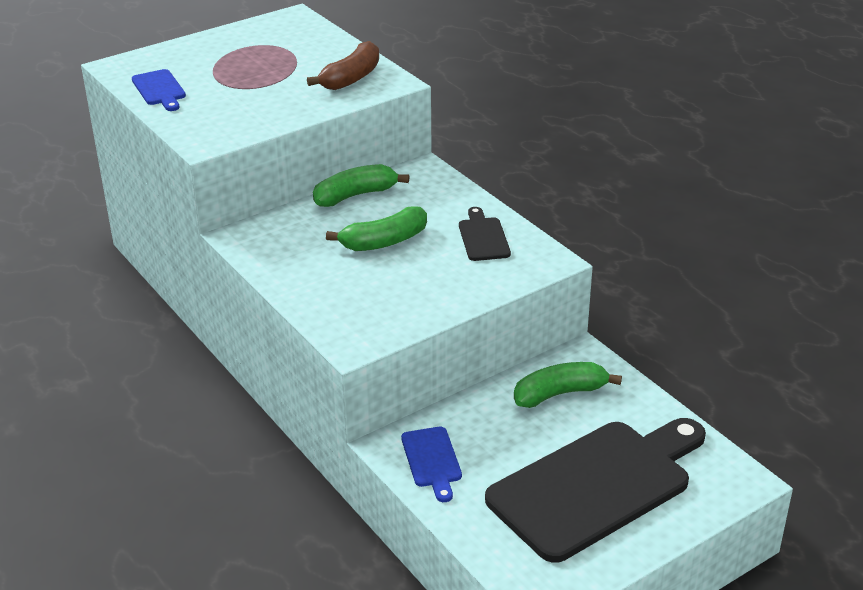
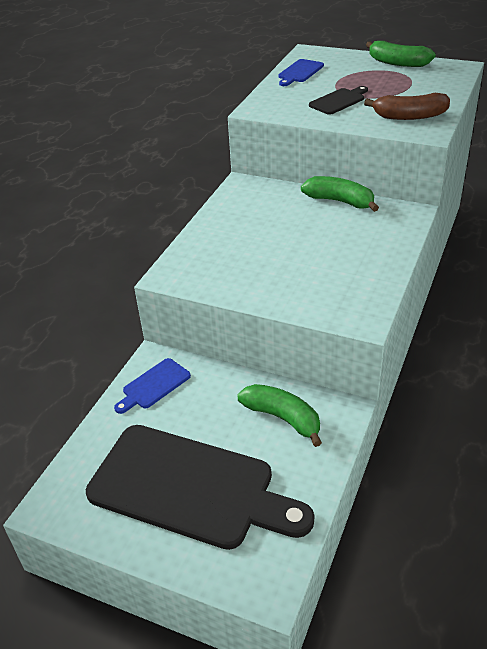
camera: 60 degrees right, 5 degrees up
green banana [326,206,427,251] -> green banana moved to [366,41,436,67]
black cutting board [459,207,511,261] -> black cutting board moved to [309,86,368,115]

